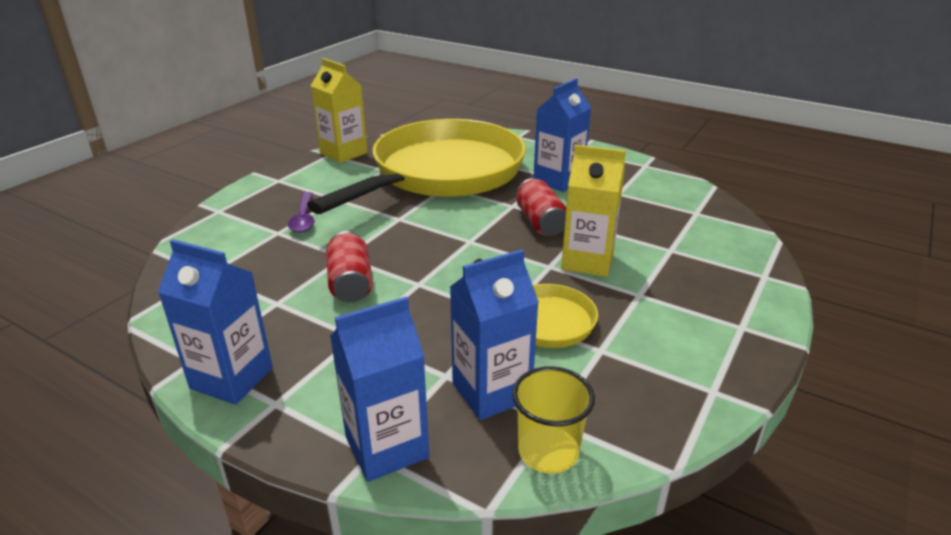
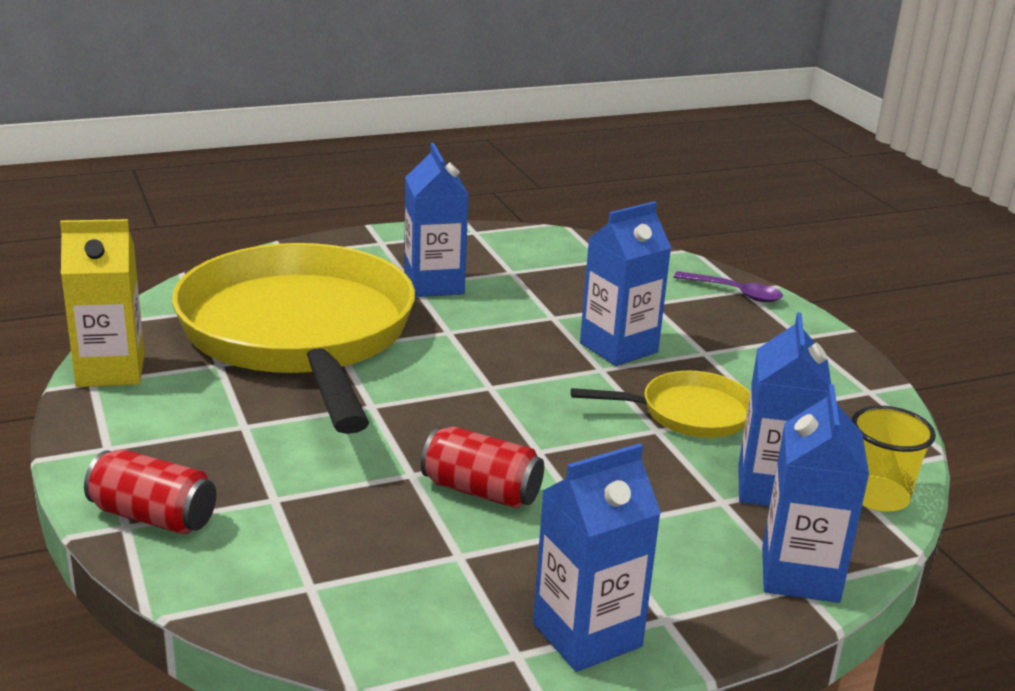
camera: 55 degrees left, 5 degrees down
purple spoon [288,192,315,233] -> purple spoon moved to [673,271,783,302]
red can [516,178,566,236] -> red can moved to [84,449,217,534]
yellow carton [561,145,626,277] -> blue carton [580,201,672,366]

